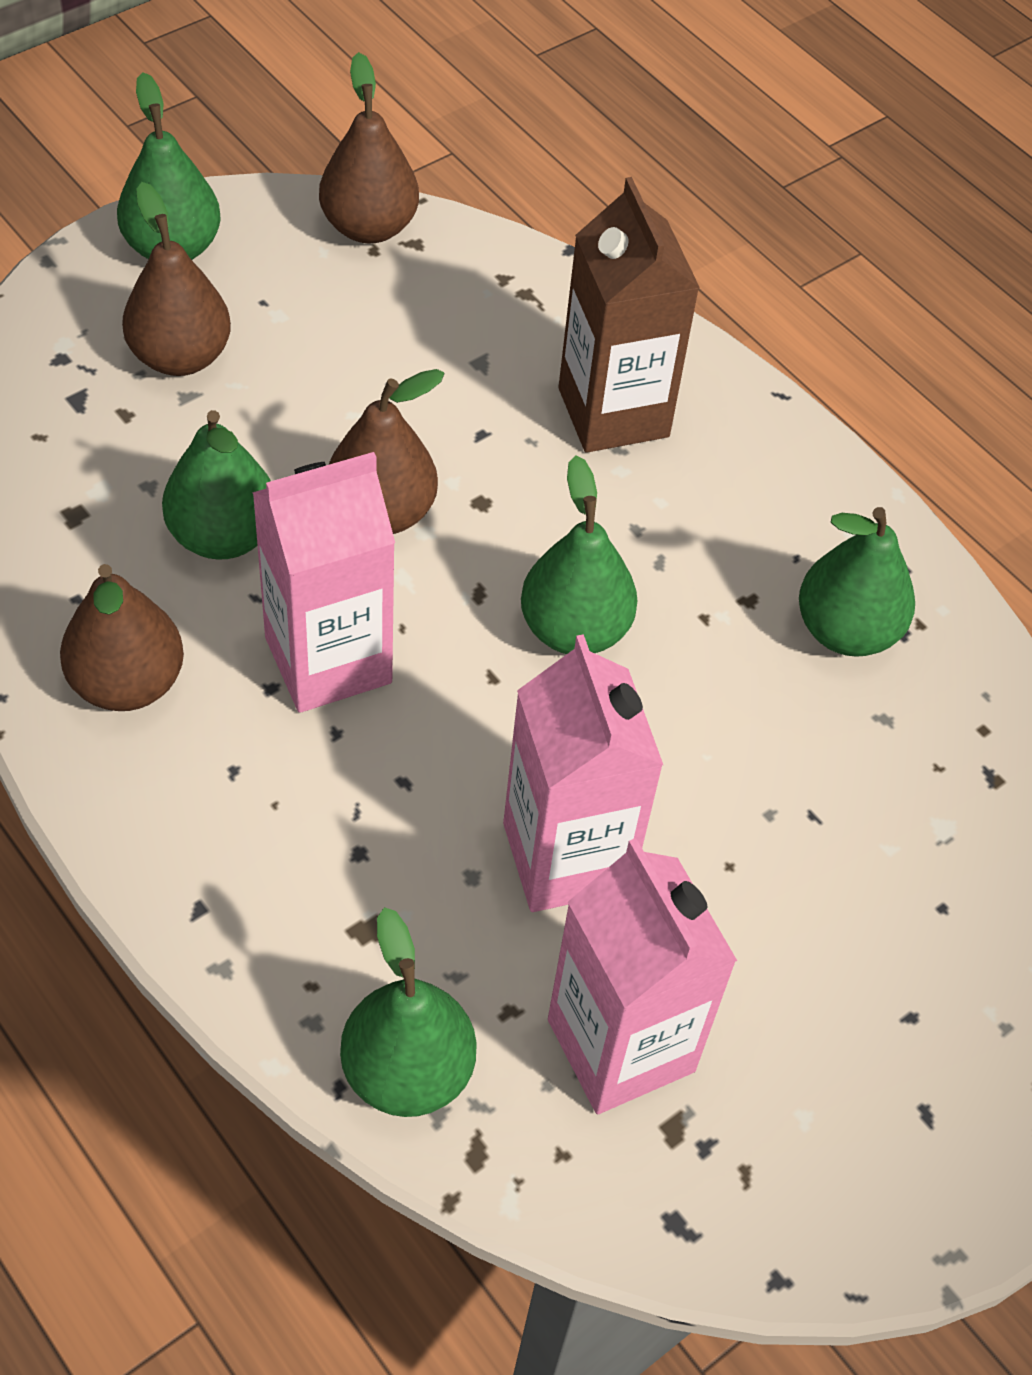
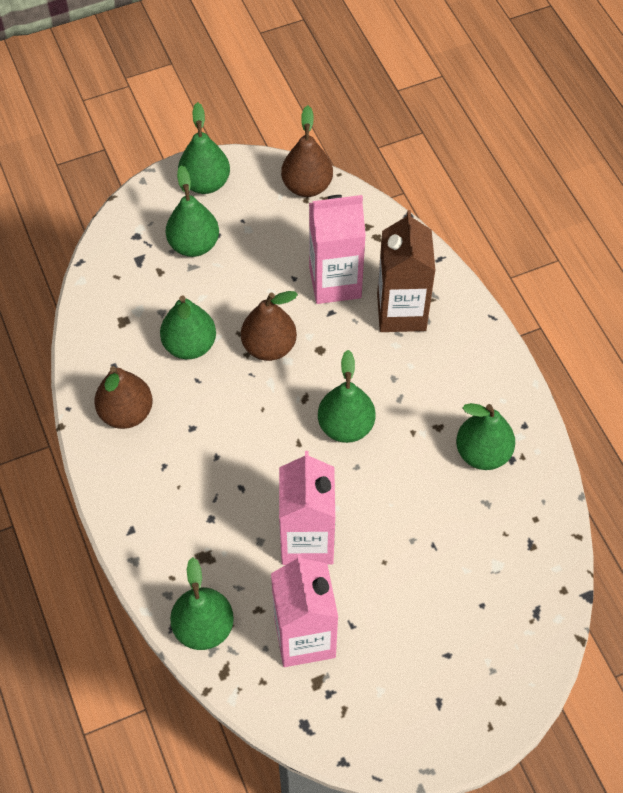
camera: 20 degrees right, 5 degrees up
brown pear [122,182,231,376] -> green pear [166,165,219,257]
pink carton [252,452,395,713] -> pink carton moved to [309,195,366,304]

